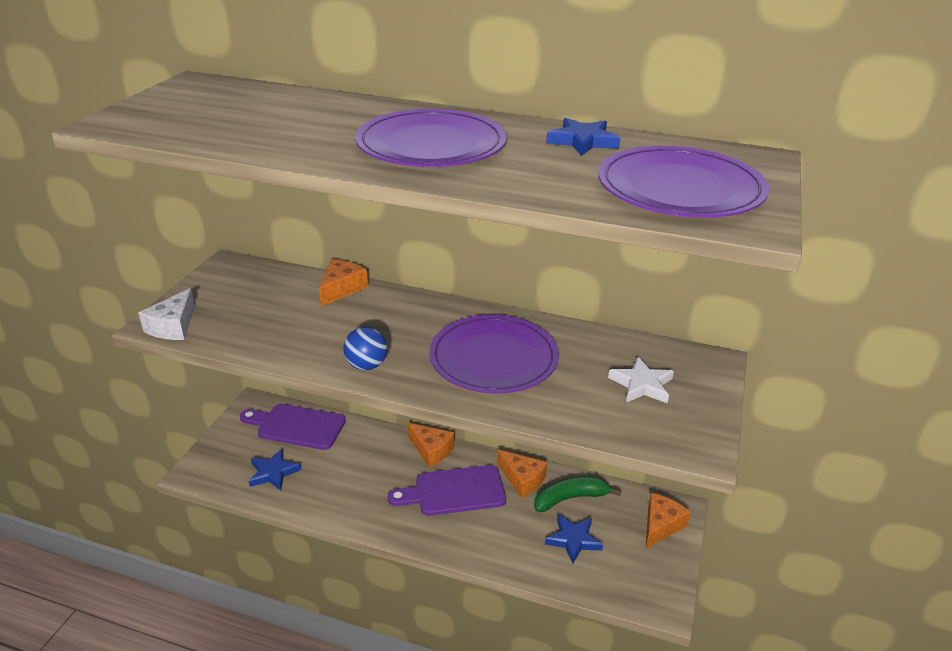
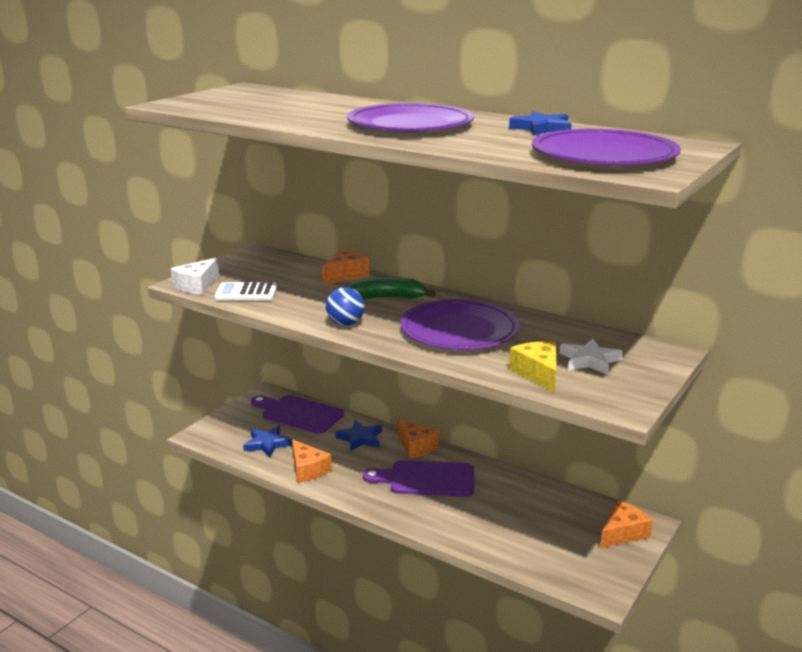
camera: 15 degrees right, 10 degrees down
orange cheese [497,450,547,498] -> orange cheese moved to [292,439,332,483]
green banana [534,476,621,512] -> green banana moved to [348,277,436,300]
blue star [545,515,603,564] -> blue star moved to [335,420,382,451]
none -> white calculator [214,282,277,301]
none -> yellow cheese [509,341,557,393]

